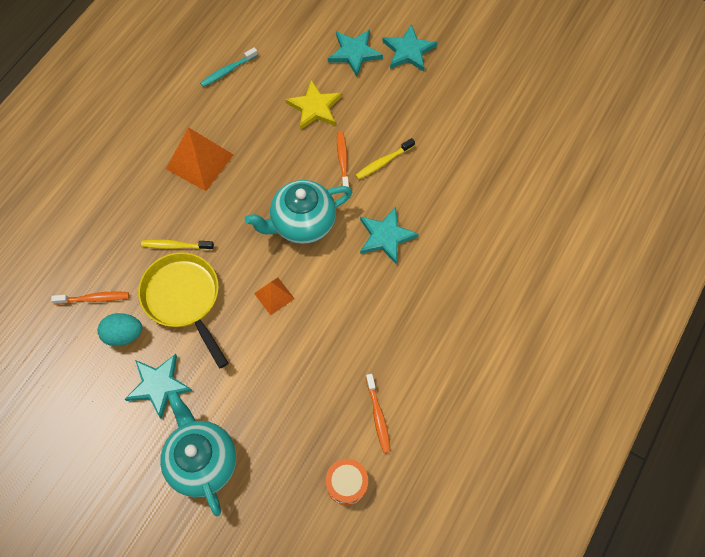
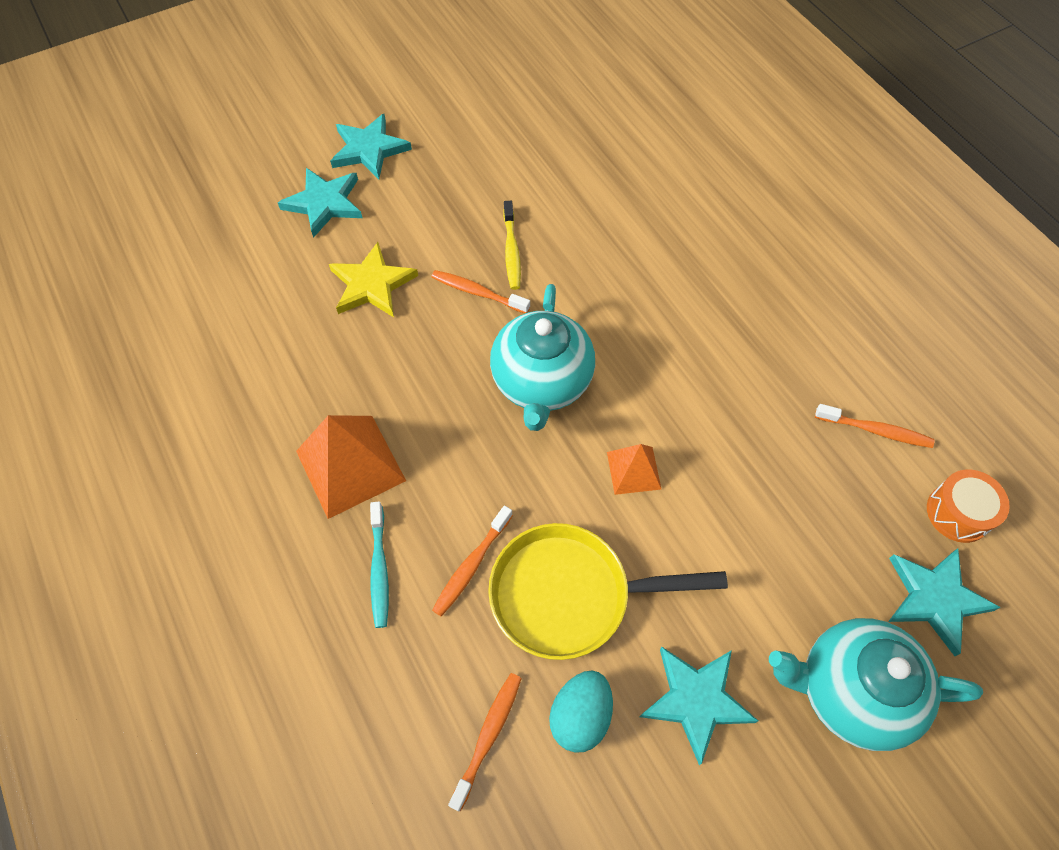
camera: 60 degrees left, 5 degrees down
yellow toothbrush [141,240,214,250] -> orange toothbrush [432,506,513,617]
turquoise toothbrush [200,47,258,87] -> turquoise toothbrush moved to [370,501,389,628]
turquoise star [360,207,419,265] -> turquoise star moved to [888,548,1001,656]

